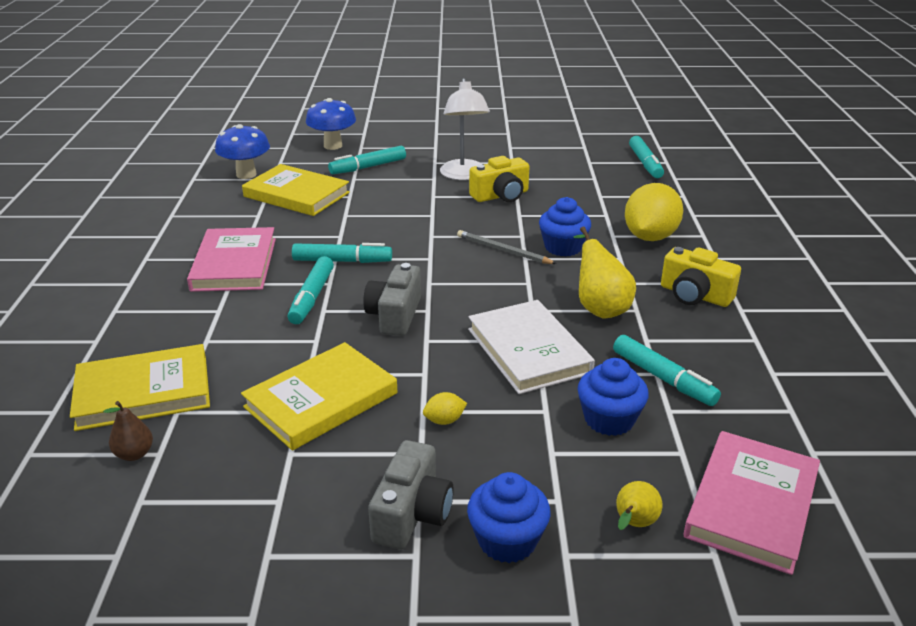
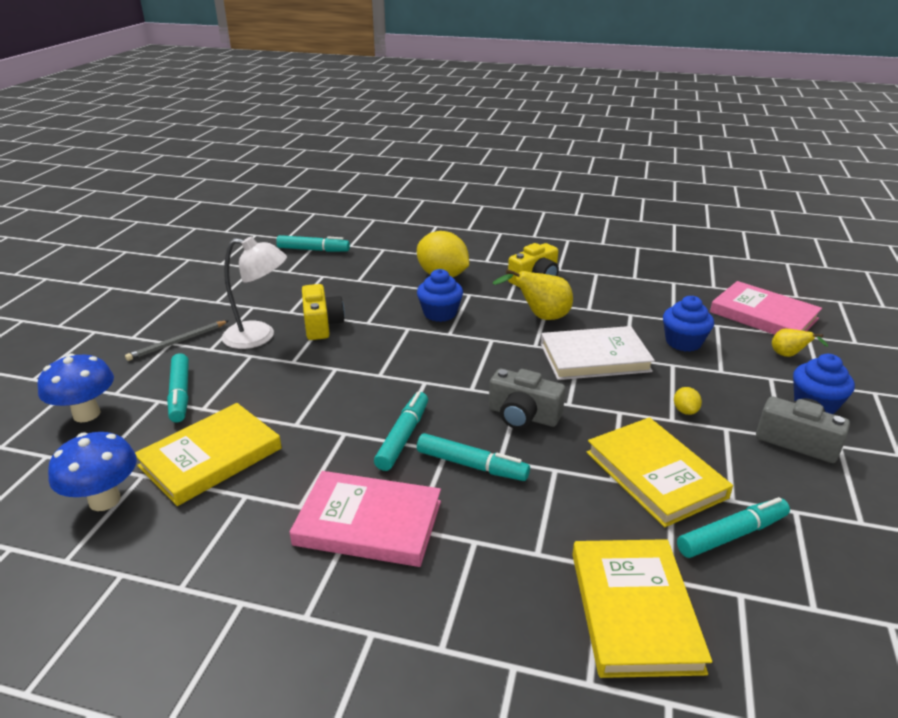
camera: 75 degrees left, 0 degrees up
brown pear [103,401,153,461] -> none
grey pencil [457,230,557,264] -> grey pencil moved to [125,321,228,361]
turquoise marker [613,335,721,406] -> turquoise marker moved to [677,497,790,558]

